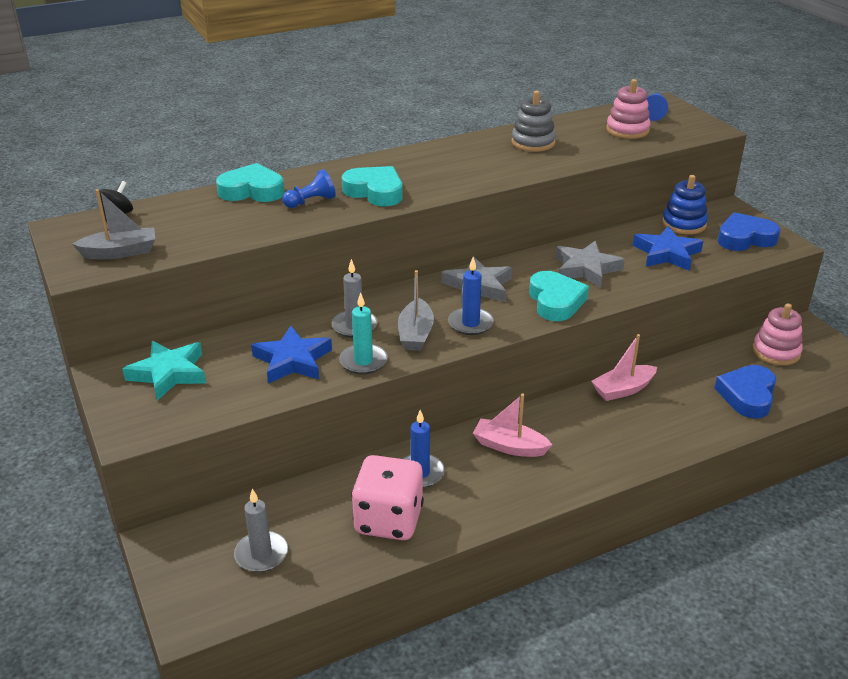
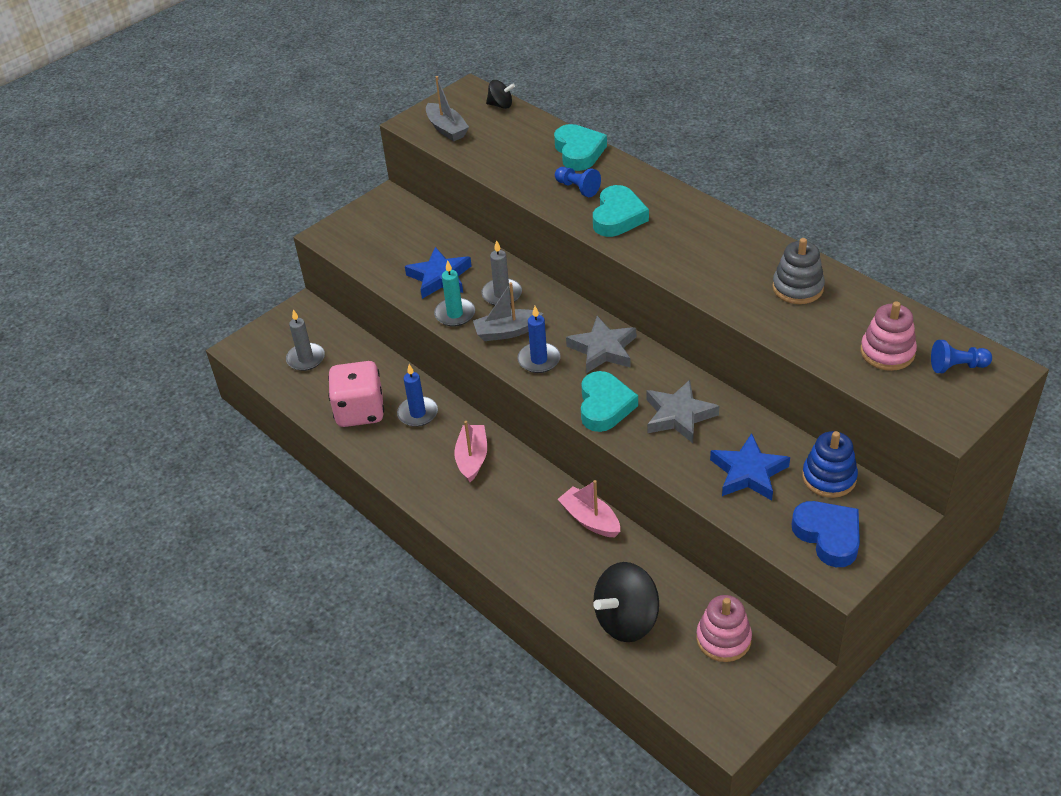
camera: 75 degrees right, 10 degrees up
turquoise star [123,341,206,401] -> none
turquoise heart [529,271,589,321] -> turquoise heart turned 60 degrees counterclockwise [581,371,638,432]
blue heart [714,365,776,419] -> black spinning top [593,562,659,642]

